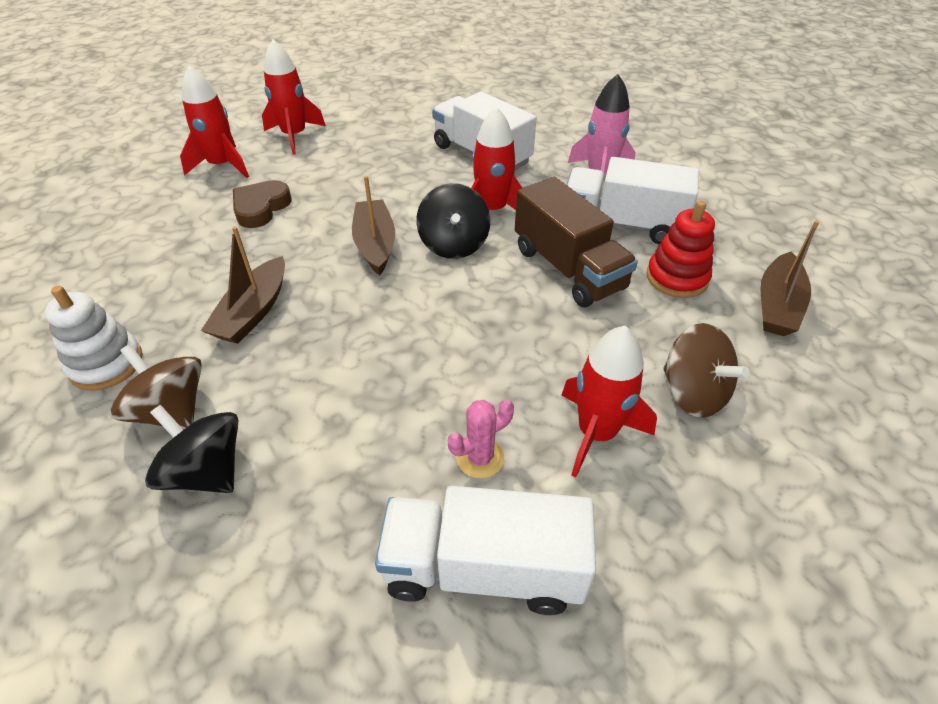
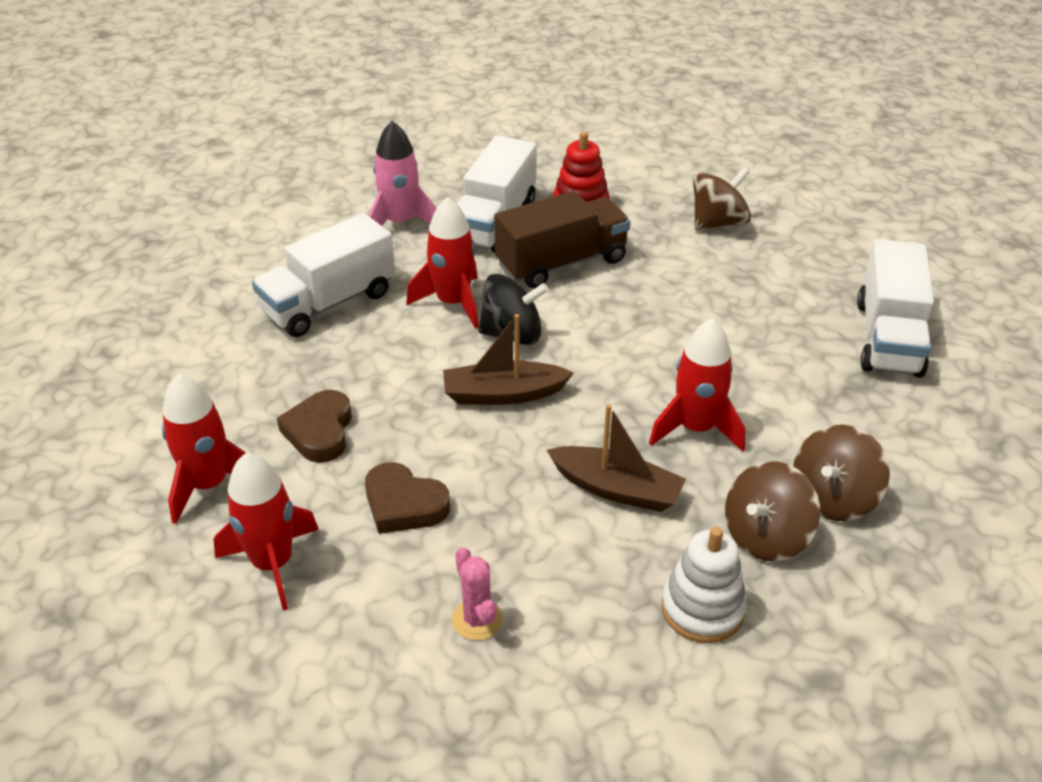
camera: 85 degrees left, 5 degrees down
black spinning top [145,405,238,493] -> brown spinning top [793,425,890,521]
pink cactus [448,399,514,478] -> pink cactus moved to [452,547,503,640]
red rocket [561,325,657,477] -> red rocket moved to [649,318,745,452]
brown boat [760,221,819,336] -> none
none -> brown heart [277,390,352,463]

